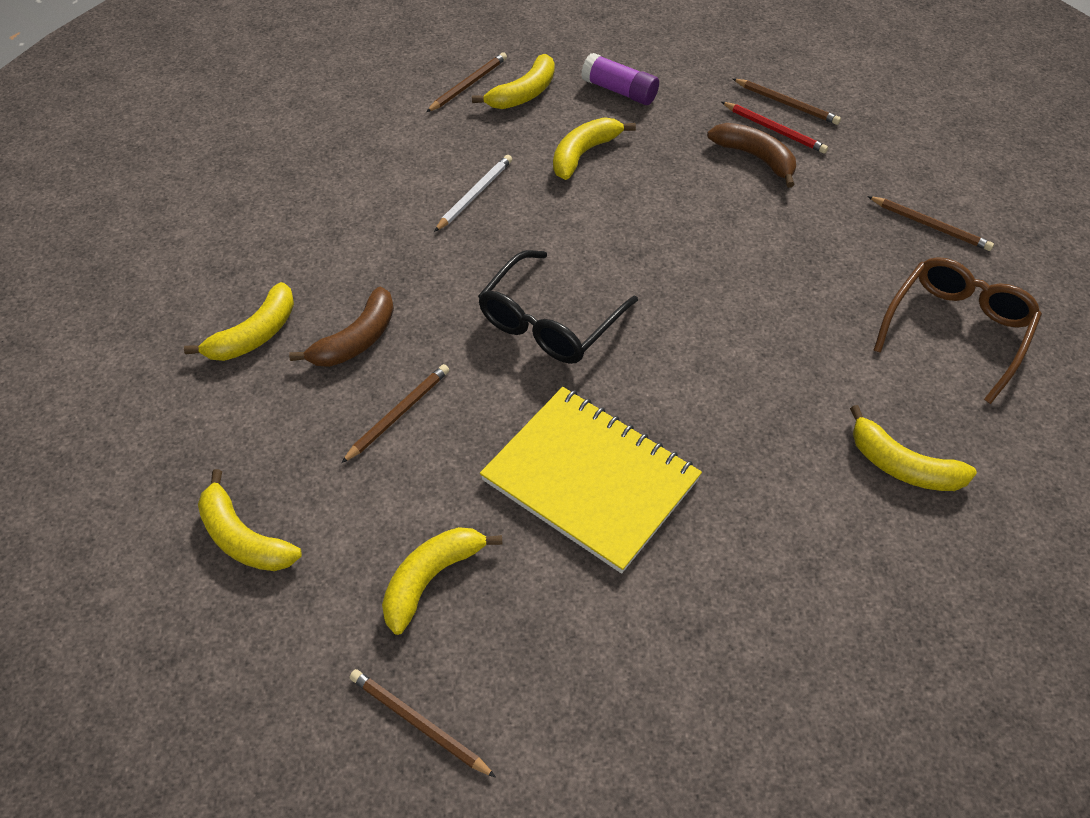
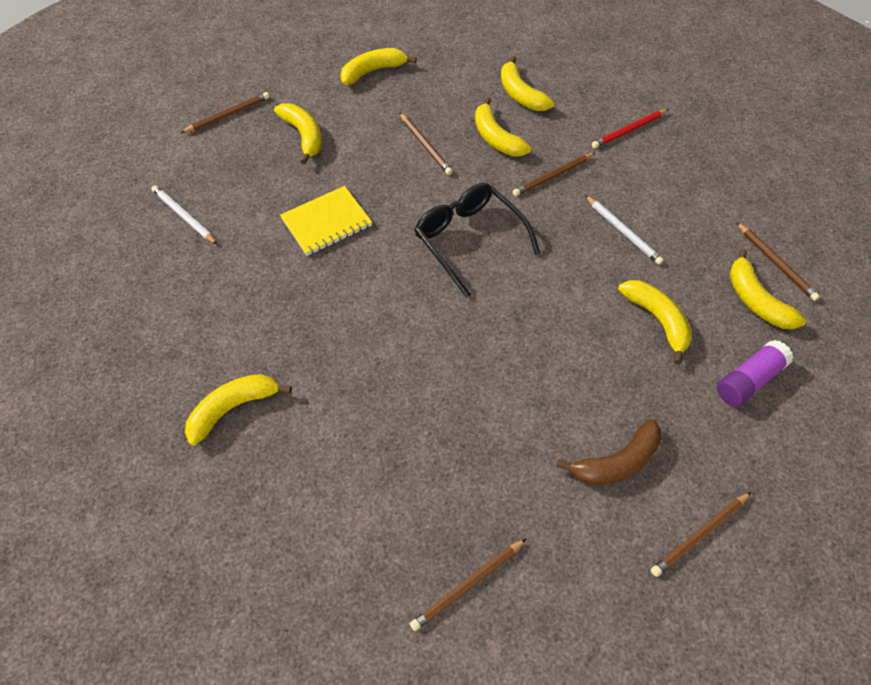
camera: 110 degrees right, 5 degrees up
brown banana [289,287,394,367] -> yellow banana [475,97,531,157]
yellow notebook [480,387,702,573] -> yellow notebook [280,186,372,256], size x0.62
red pencil [721,102,828,154] -> red pencil moved to [592,109,669,148]
brown glasses [874,257,1042,404] -> none
none -> white pencil [151,185,218,245]
none -> brown pencil [513,153,595,196]

